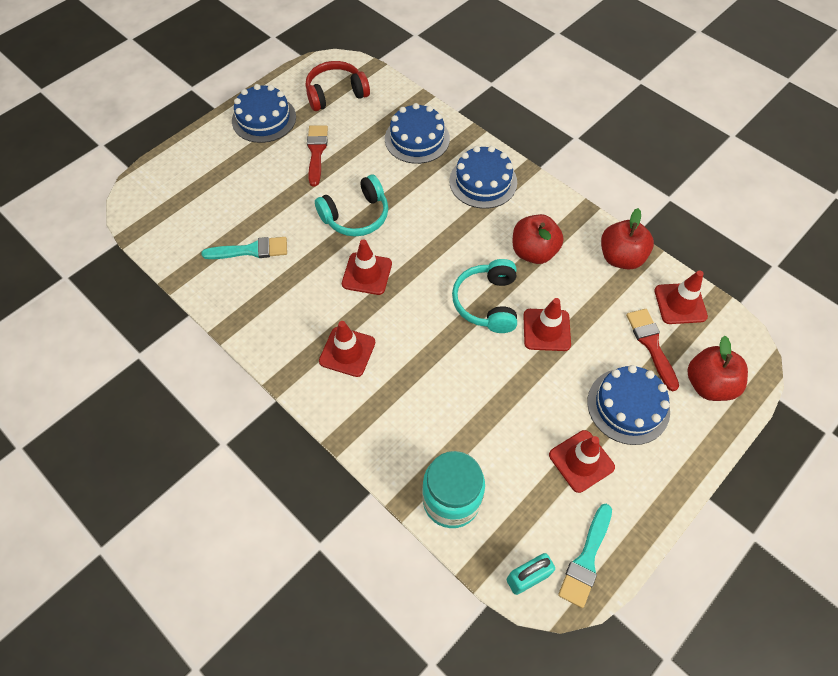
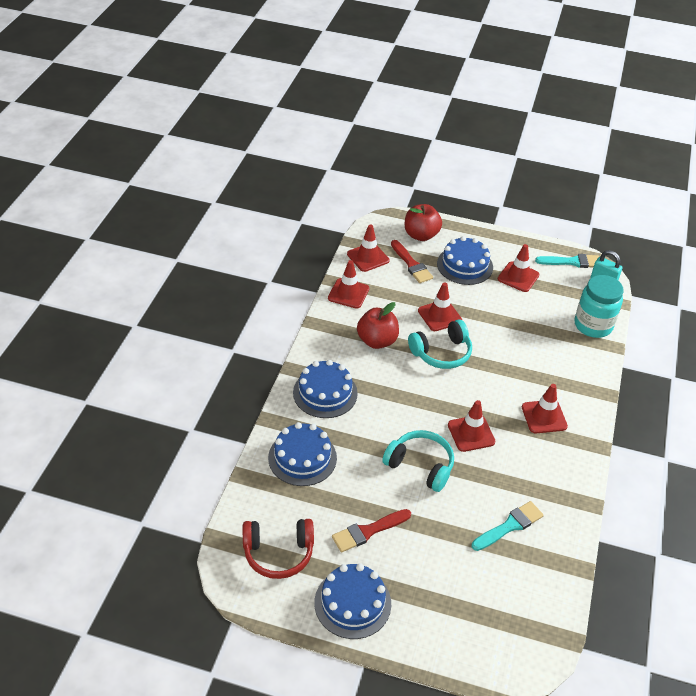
camera: 120 degrees left, 15 degrees down
turquoise brush [201,237,287,259] -> turquoise brush turned 90 degrees clockwise [472,501,544,551]
red headphones [306,61,370,111] -> red headphones turned 45 degrees counterclockwise [243,519,314,579]
red apple [601,208,654,270] -> red traffic cone [328,260,369,309]
red brush [626,309,679,391] -> red brush turned 75 degrees counterclockwise [391,240,433,283]

